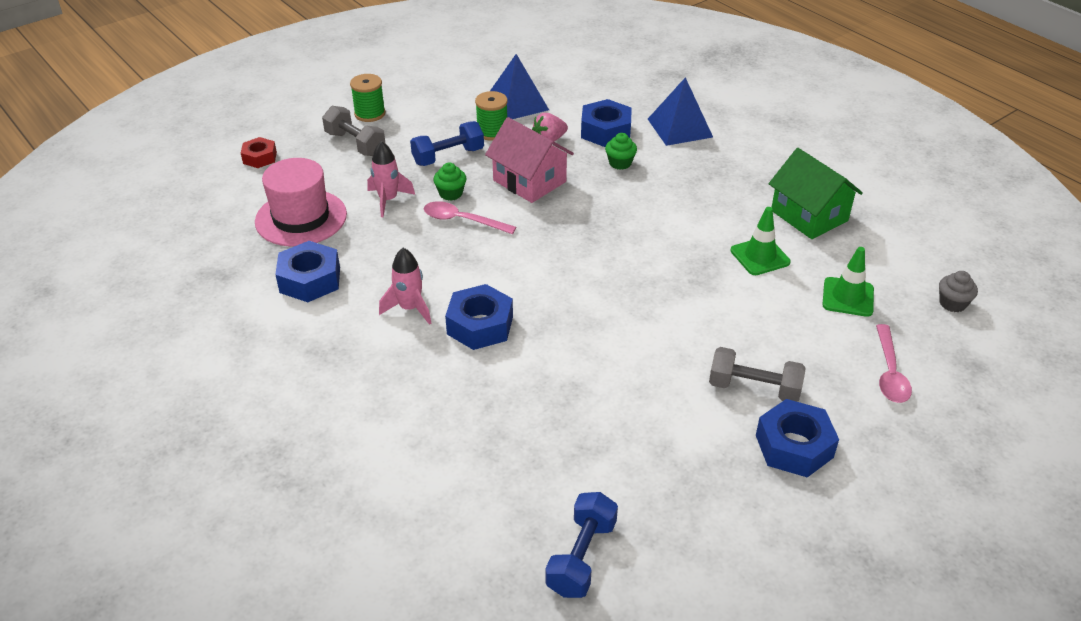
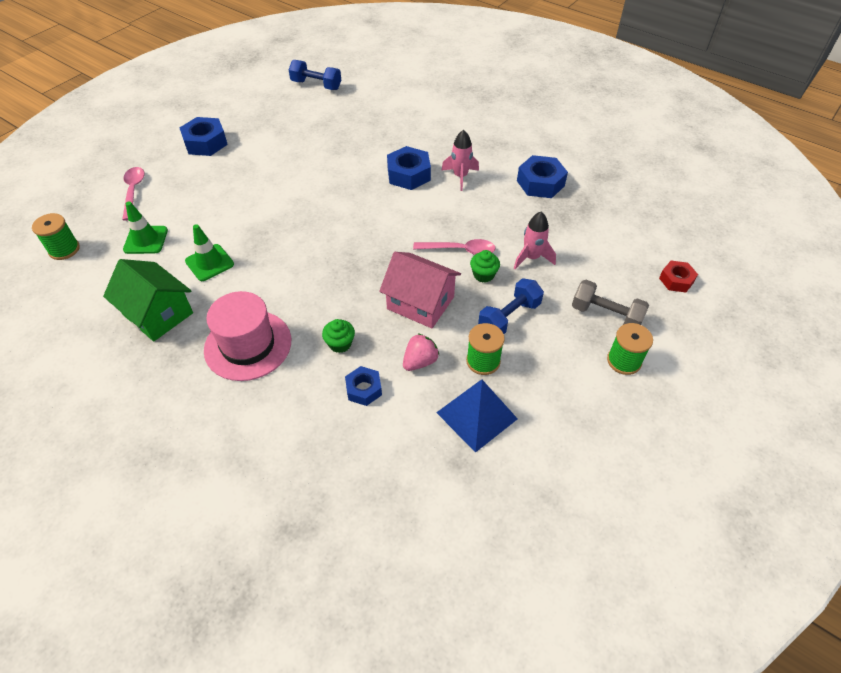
camera: 165 degrees right, 10 degrees up
pink hat [255,158,347,247] -> pink hat moved to [204,291,291,381]
blue dumbbell [545,492,618,598] -> blue dumbbell turned 75 degrees counterclockwise [289,60,341,90]
blue nut [581,99,632,147] -> blue nut [345,366,382,406], size x0.62
blue pyramid [648,77,713,146] -> none
grey dumbbell [709,347,805,402] -> none
grey cupcake [939,271,978,312] -> green spool [32,213,80,260]

